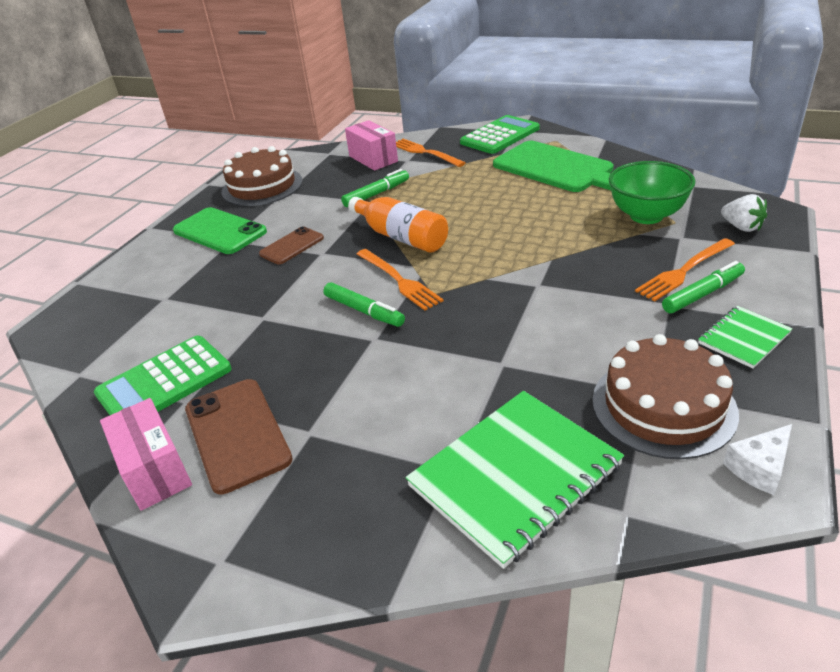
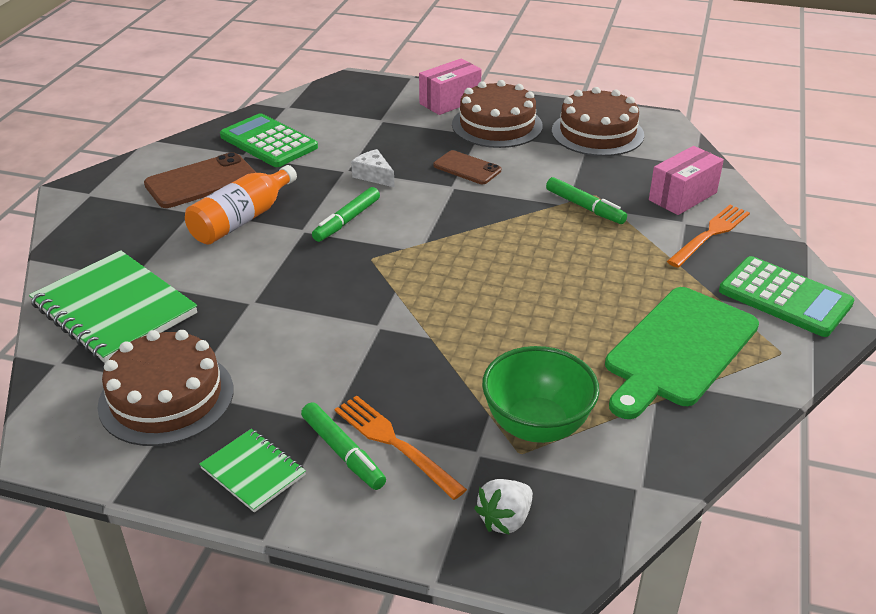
camera: 80 degrees right, 0 degrees up
pink box [100,398,192,511] -> pink box moved to [419,59,482,115]
green phone [173,207,267,254] -> brown cake [452,80,543,148]
orange bottle [348,197,448,253] -> orange bottle moved to [185,165,297,245]
orange fork [357,249,444,311] -> none
white cheese [723,424,792,495] -> white cheese moved to [351,149,395,188]

